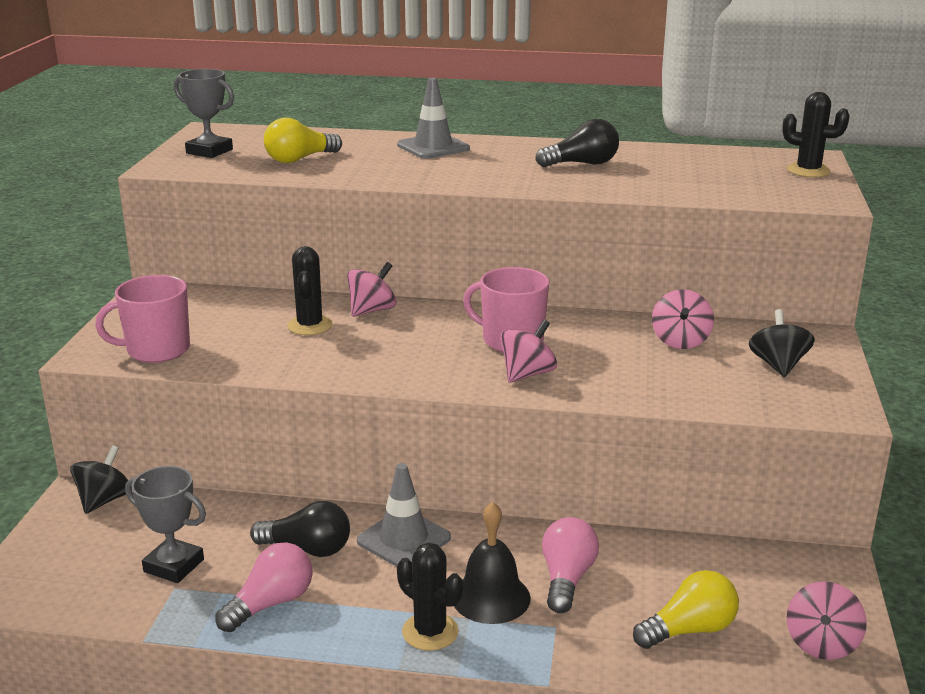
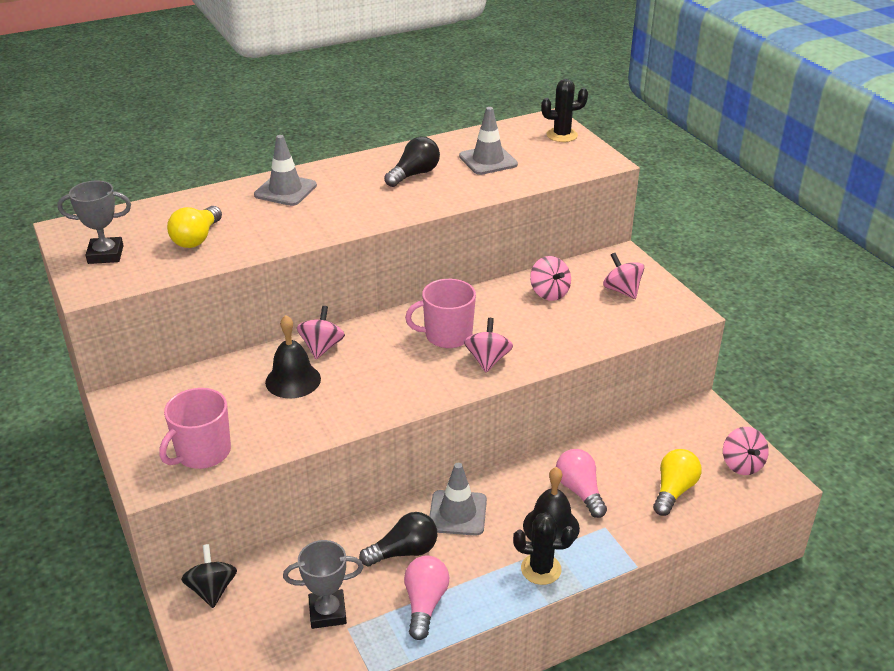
camera: 35 degrees left, 10 degrees up
black cactus [287,246,333,335] -> black bell [265,315,321,398]
black spinning top [749,309,815,377] -> pink spinning top [603,253,644,299]
none -> grey traffic cone [459,107,518,175]

